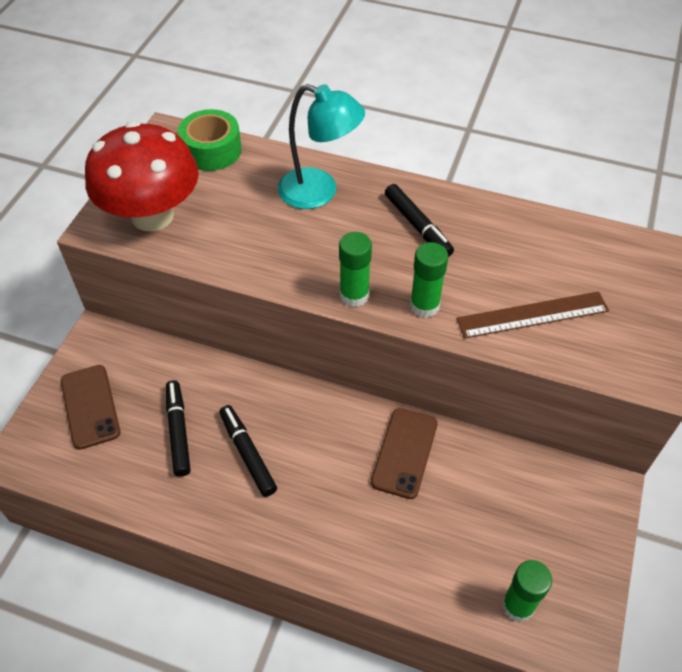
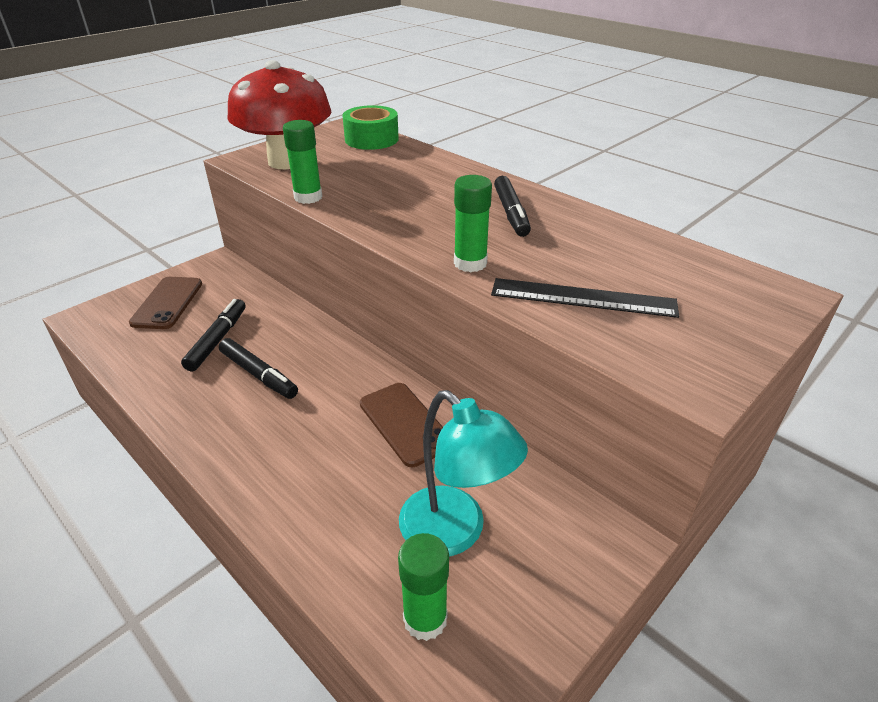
camera: 25 degrees right, 15 degrees down
black marker [220,405,277,497] -> black marker turned 135 degrees clockwise [219,338,298,399]
turquoise lamp [278,84,365,209] -> turquoise lamp moved to [399,390,528,556]
green glue stick [339,232,372,307] -> green glue stick moved to [283,120,323,204]
brown phone [371,408,438,499] -> brown phone turned 75 degrees counterclockwise [360,383,443,467]
brown ruler [456,291,609,339] -> black ruler [491,278,679,318]

